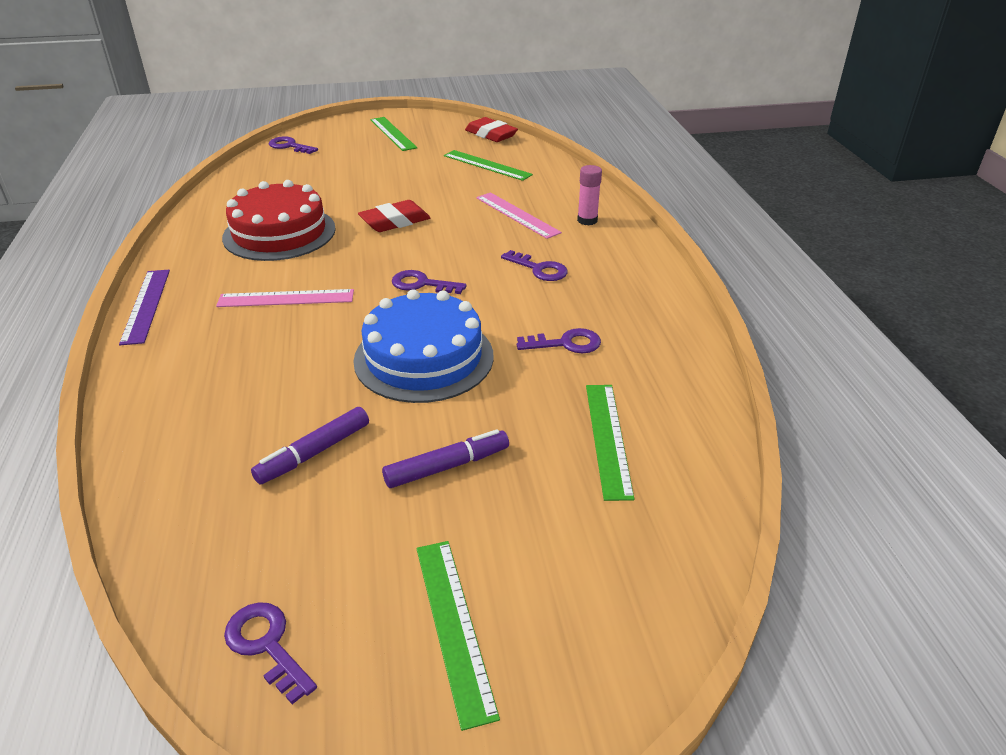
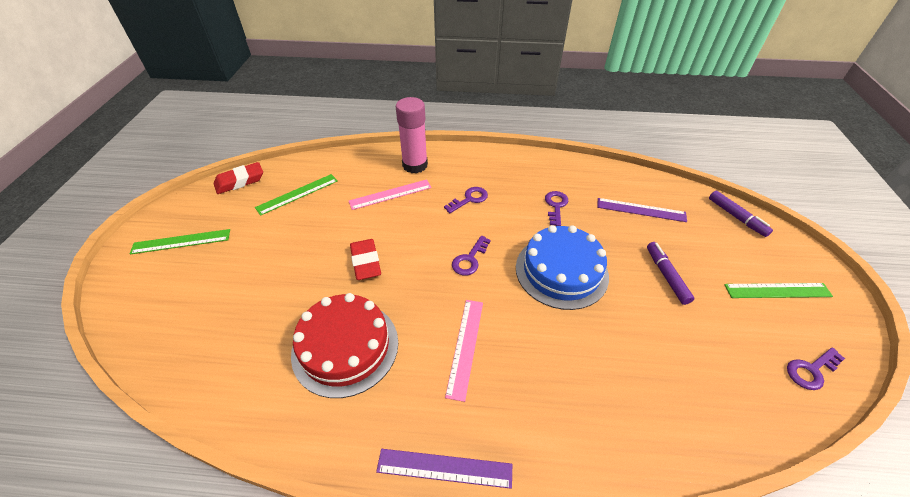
camera: 75 degrees left, 10 degrees up
purple marker [251,407,369,484] -> purple marker moved to [709,191,773,237]
purple key [269,136,318,154] -> none
pink glue stick [577,165,602,225] -> pink glue stick [396,97,428,174], size x1.83
green ruler [586,385,634,501] -> purple ruler [597,198,687,222]

